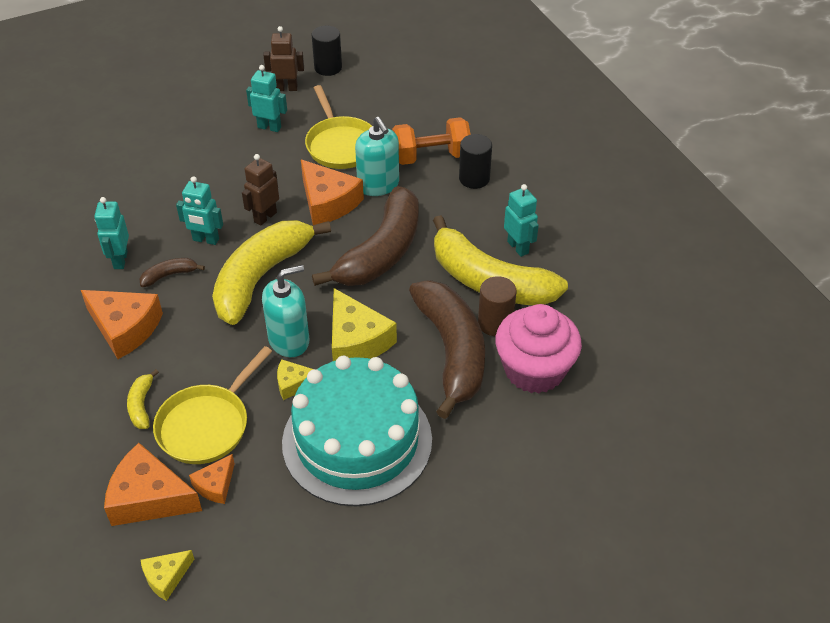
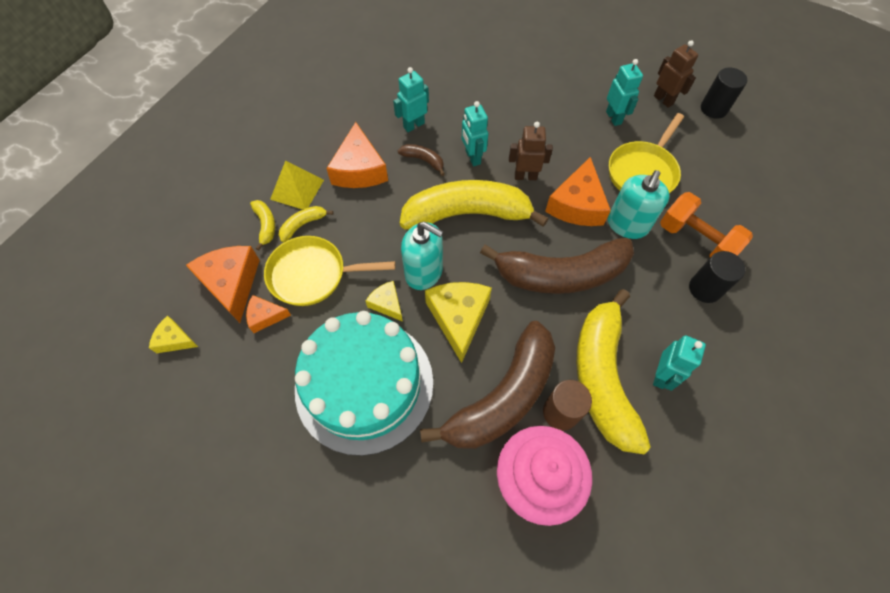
camera: 55 degrees right, 15 degrees up
yellow cheese [332,288,397,361] -> yellow cheese turned 150 degrees clockwise [425,282,492,363]
none -> yellow banana [250,200,275,250]
none -> yellow pyramid [270,161,324,210]

